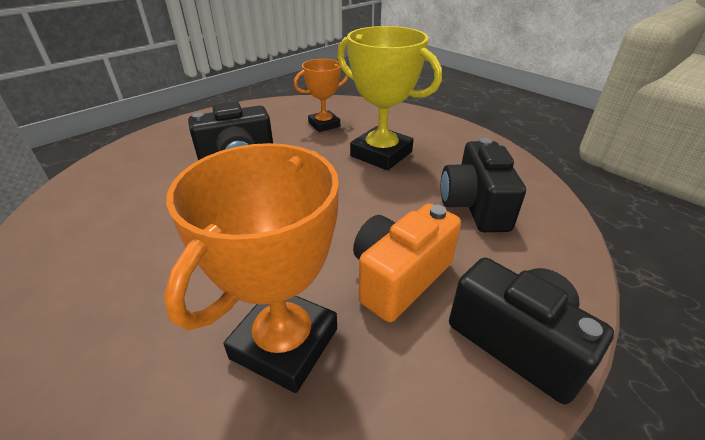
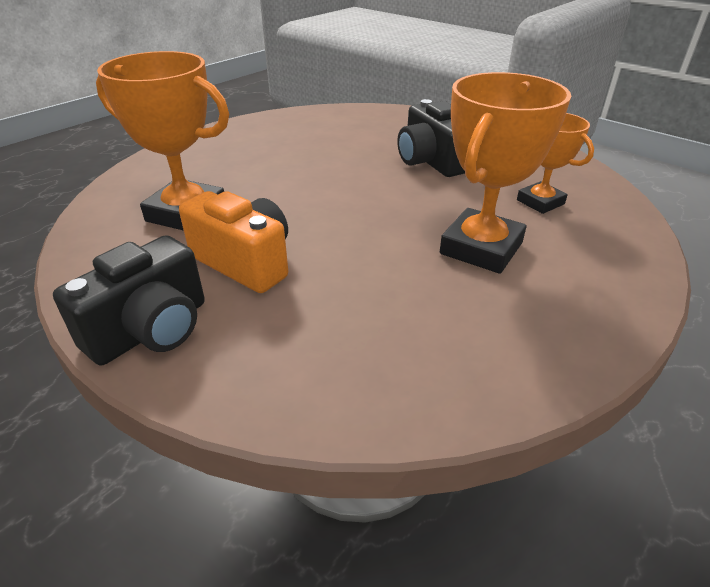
camera: 85 degrees right, 0 degrees up
yellow trophy [337,26,442,170] -> orange trophy [440,72,571,274]
black camera [441,138,526,232] -> none

